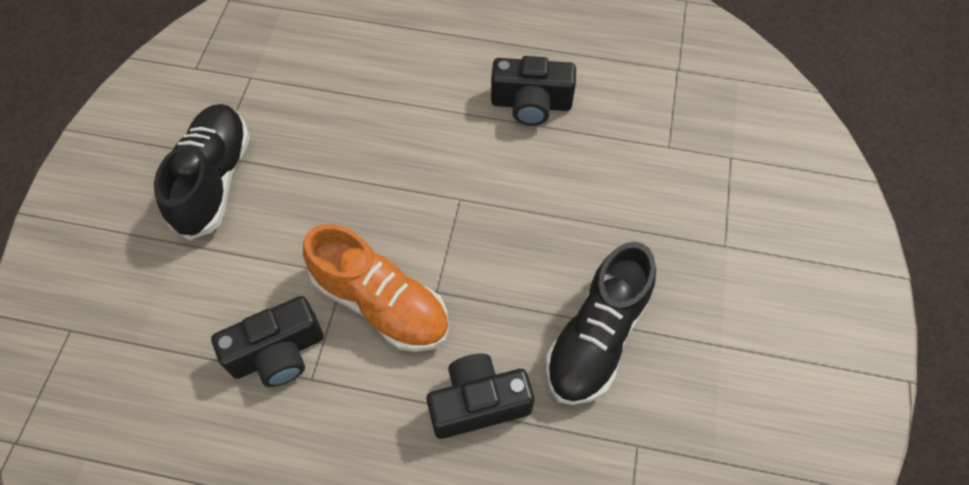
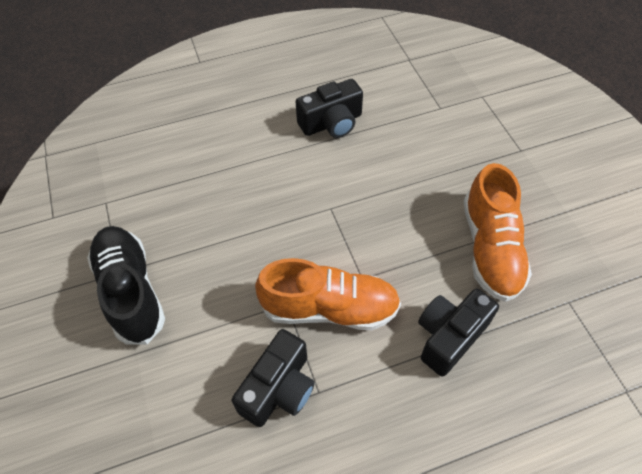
camera: 30 degrees left, 5 degrees down
black shoe [545,242,656,405] -> orange shoe [463,163,532,302]

